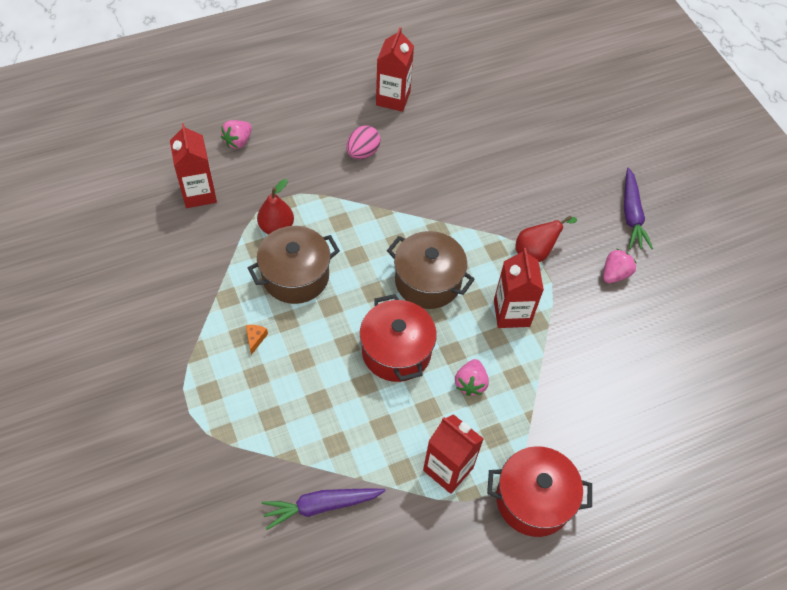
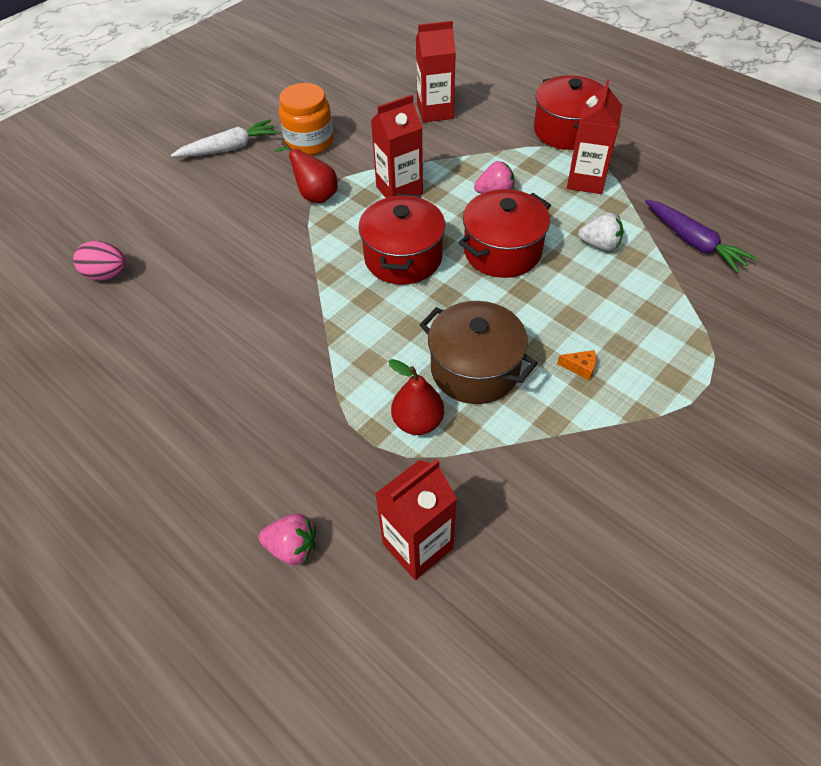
camera: 110 degrees left, 5 degrees down
orange cheese [246,325,268,355] -> orange cheese turned 150 degrees counterclockwise [557,350,596,380]
pink egg [346,125,381,159] -> pink egg moved to [73,241,126,281]
red carton [376,27,414,112] -> red carton moved to [416,21,456,123]
brown pot [387,231,475,309] -> red pot [358,194,445,285]
pink strawberry [603,249,636,283] -> orange jar [279,83,334,155]
purple carrot [624,168,653,249] -> white carrot [171,119,278,157]
none -> white strawberry [578,213,624,251]

